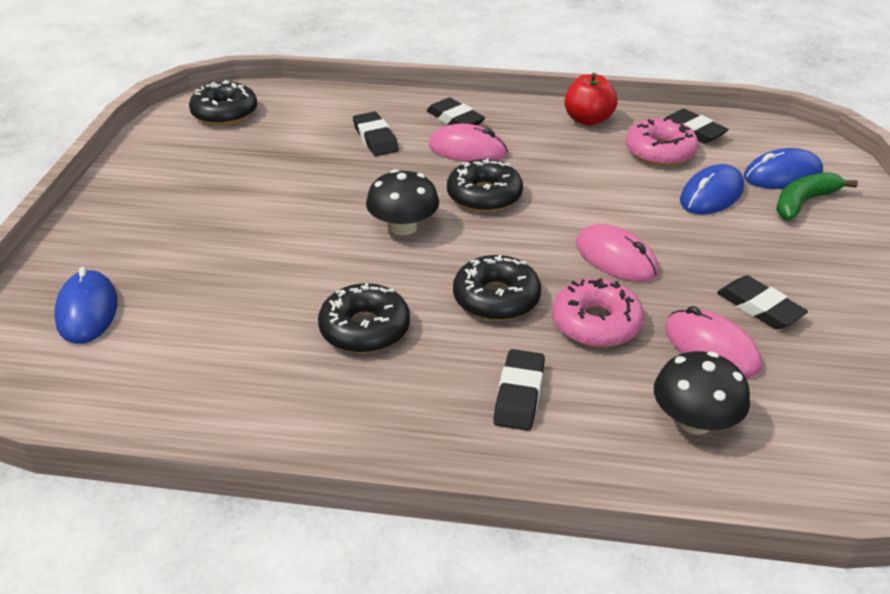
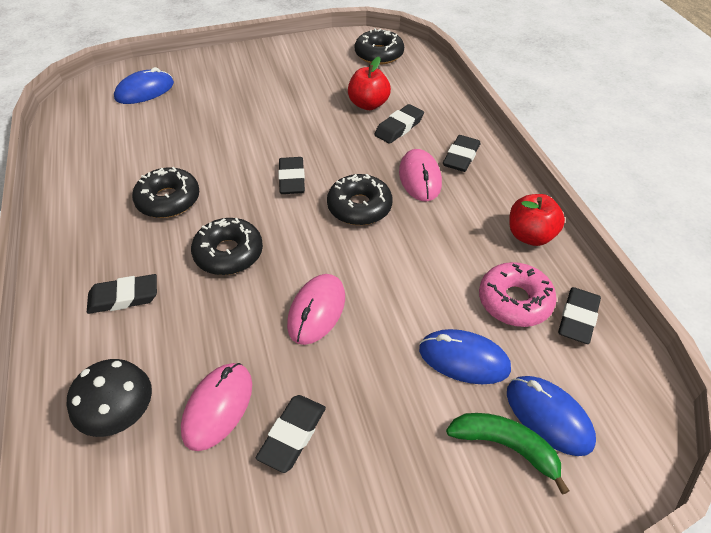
camera: 65 degrees right, 10 degrees up
black mushroom [366,169,439,236] -> black eraser [278,157,305,194]
pink donut [552,278,644,347] -> none
none -> red apple [348,57,391,110]

